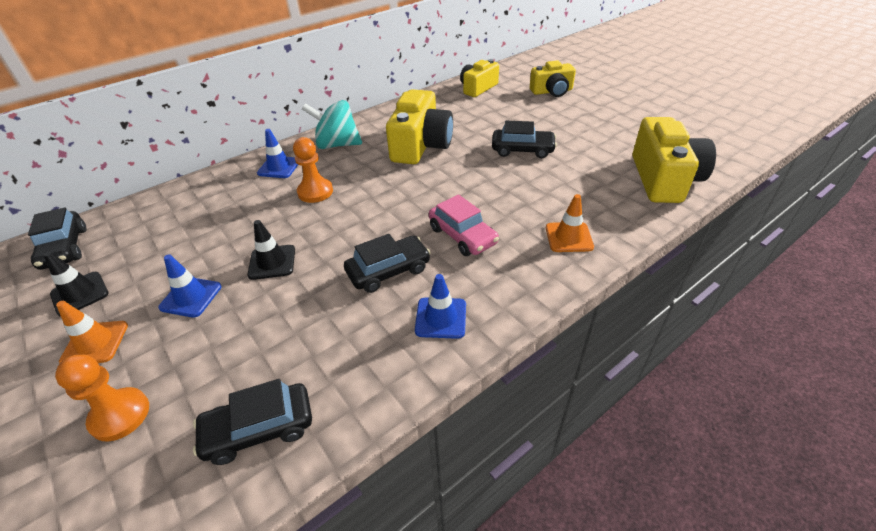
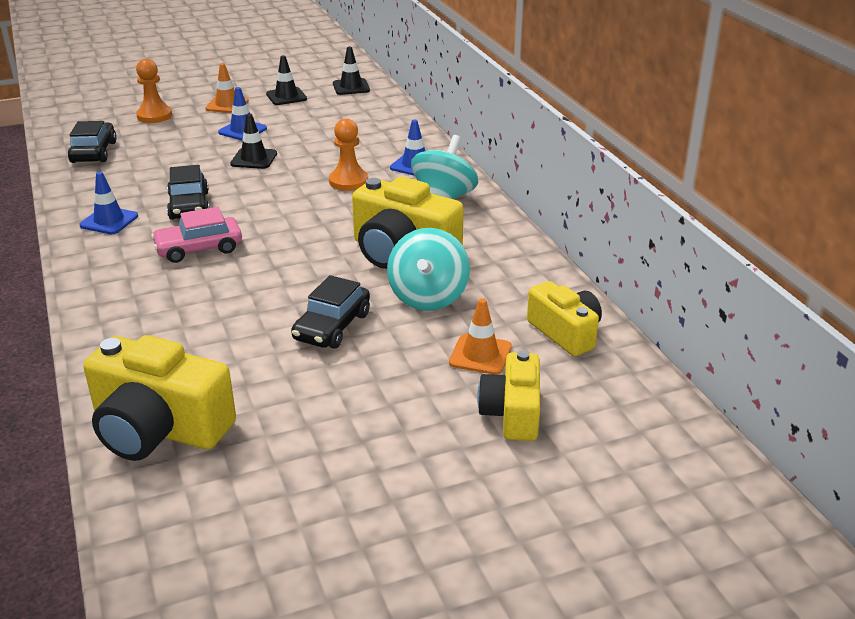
camera: 105 degrees right, 10 degrees down
black car [28,207,87,270] -> black traffic cone [333,47,370,95]
orange traffic cone [546,194,594,252] -> orange traffic cone moved to [449,298,512,375]
none -> turquoise spinning top [387,228,470,311]

